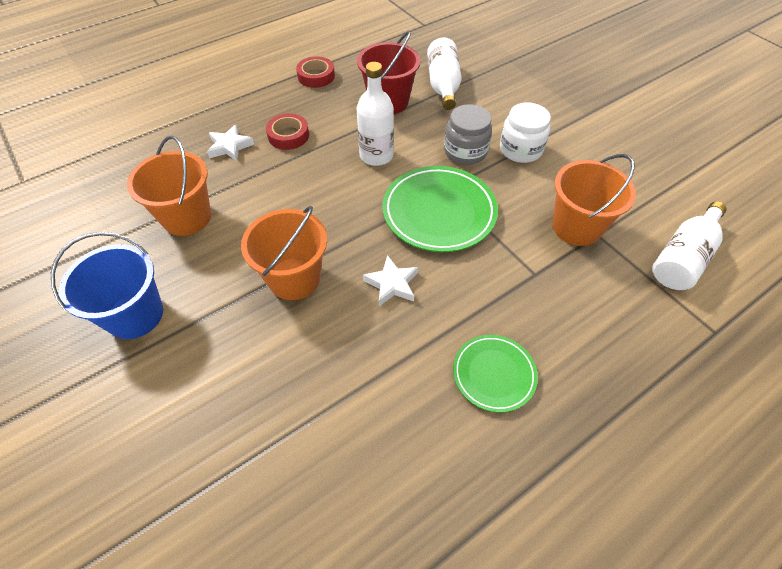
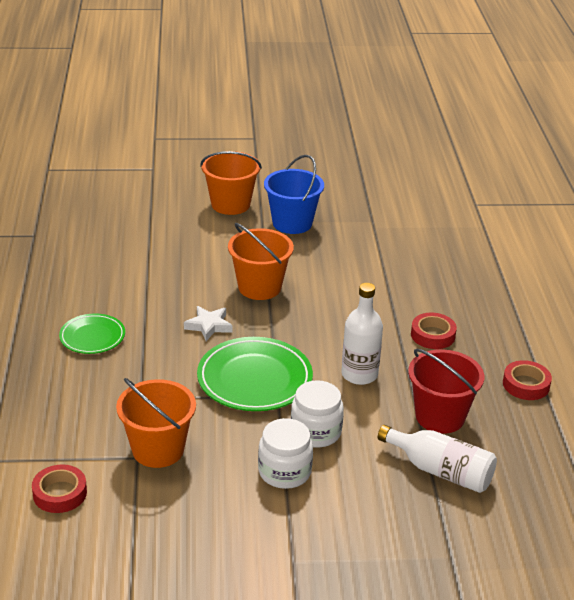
camera: 120 degrees right, 20 degrees down
orange bucket [127,135,211,236] -> orange bucket moved to [200,151,262,215]
white star [207,125,254,161] -> none
grey jar [444,104,492,165] -> white jar [291,380,344,447]
white bottle [652,201,727,290] -> red tape [32,464,87,513]

